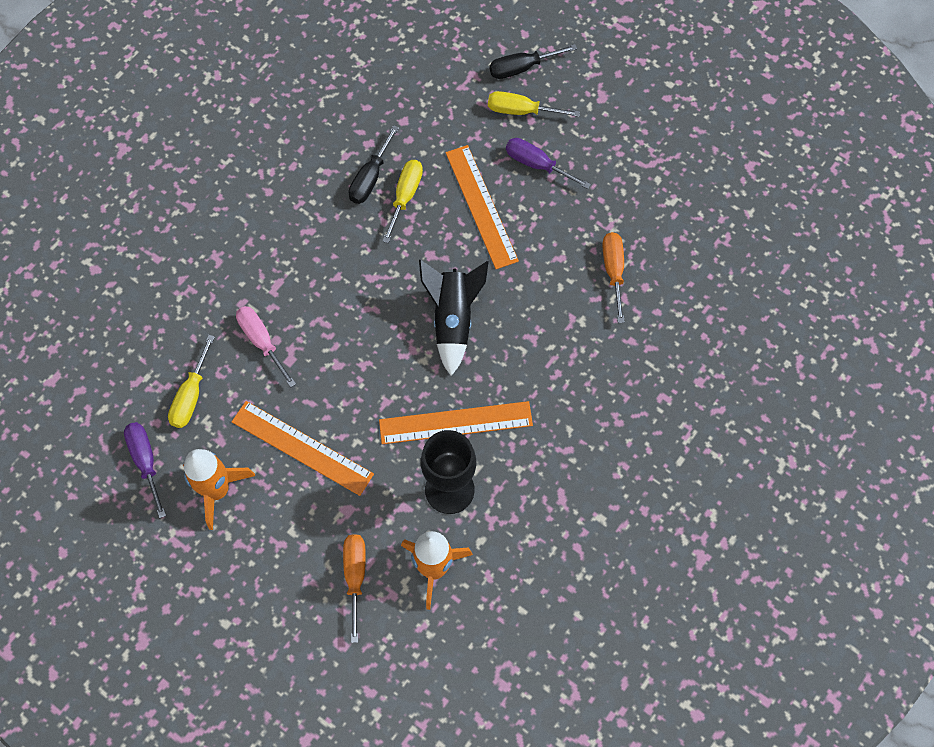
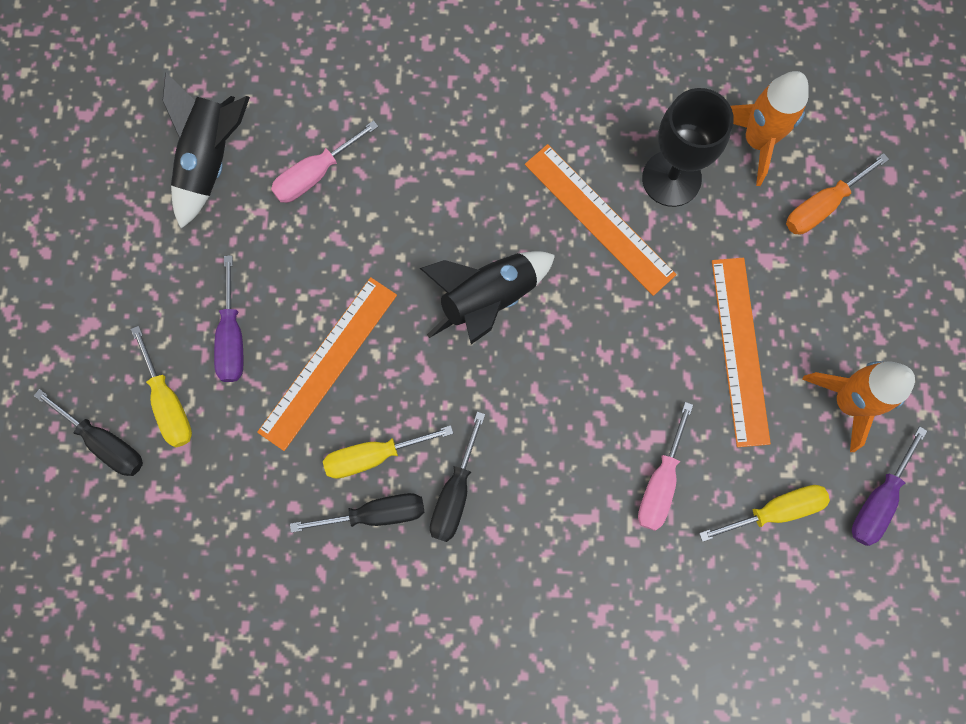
camera: 125 degrees left, 10 degrees up
orange screwdriver [602,232,625,323] -> pink screwdriver [271,120,378,203]
none -> black rocket [162,72,250,229]
none -> black screwdriver [430,412,485,542]

